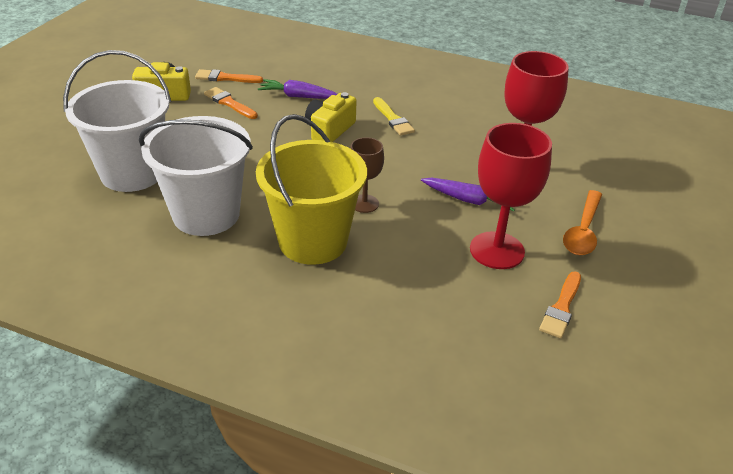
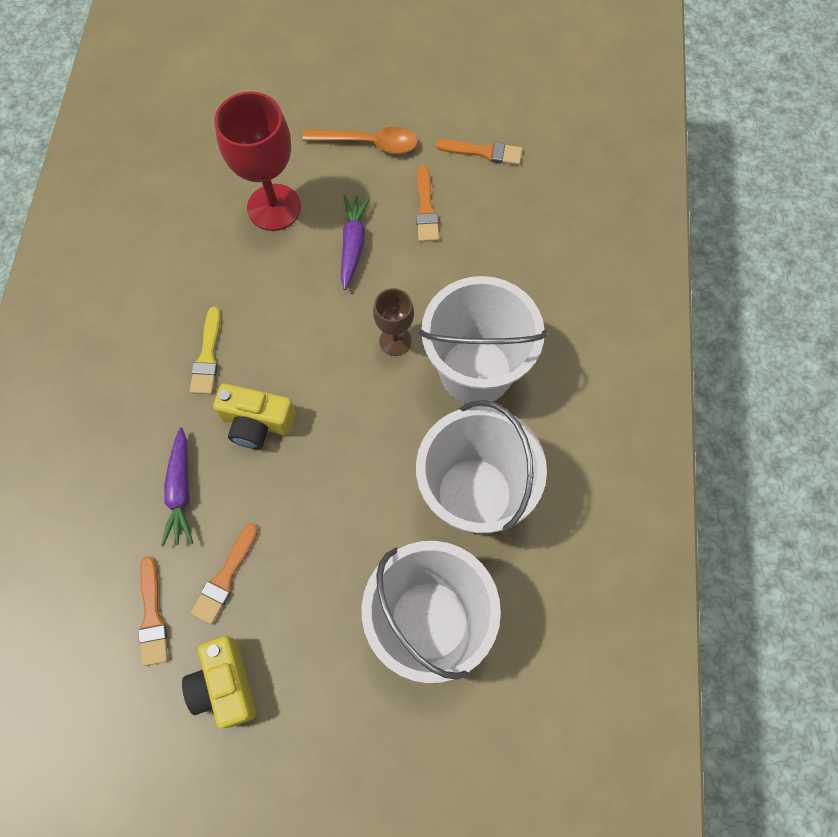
camera: 105 degrees left, 30 degrees up
yellow bucket [256,114,367,265] -> white bucket [419,276,547,404]
yellow brush [373,97,415,136] -> yellow brush turned 135 degrees clockwise [190,307,221,394]
red goblet [470,123,552,269] -> orange brush [416,165,439,242]

